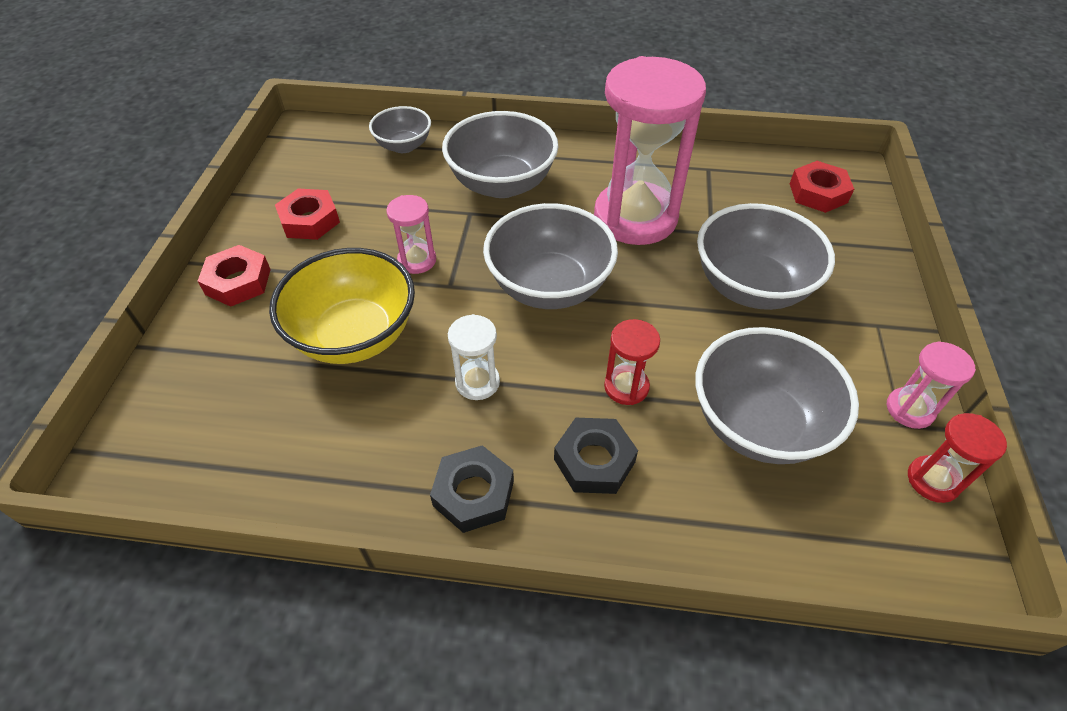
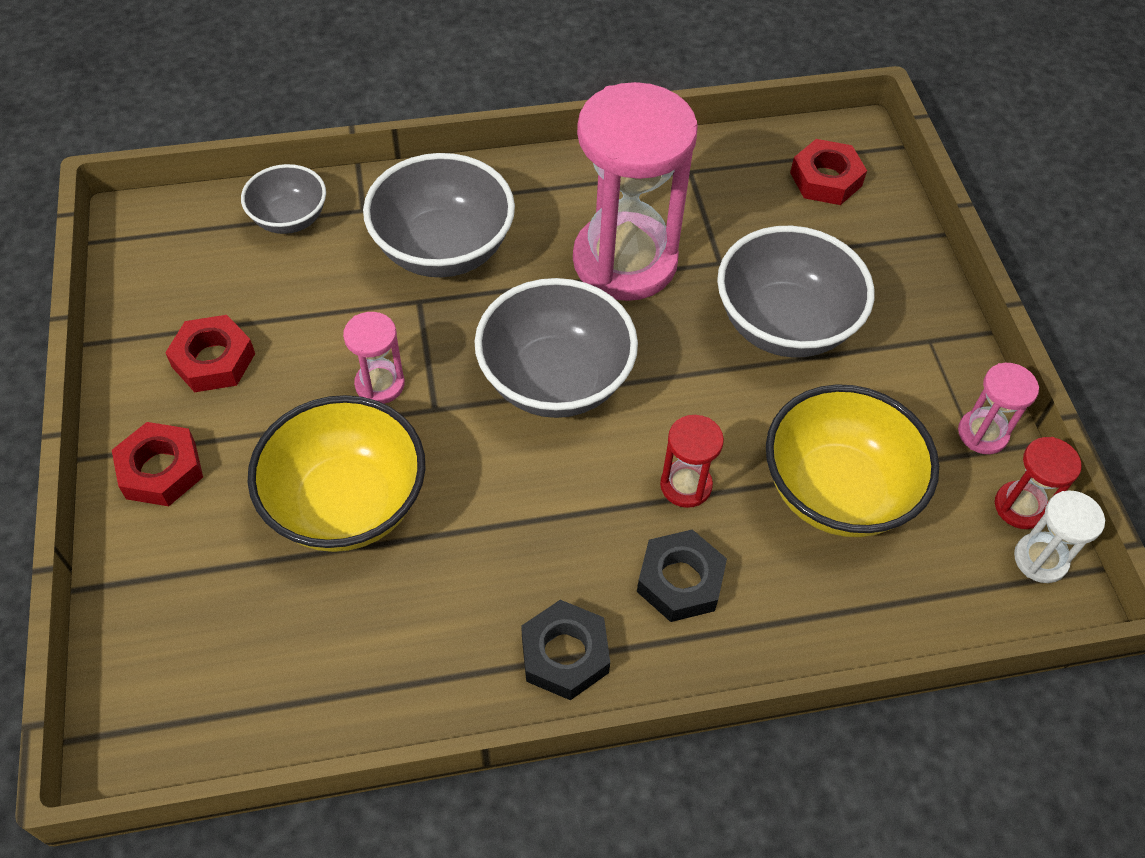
camera: 20 degrees left, 5 degrees up
white hourglass [448,314,500,400] -> white hourglass moved to [1014,490,1105,583]
grey bowl [695,327,859,464] -> yellow bowl [766,384,939,537]

